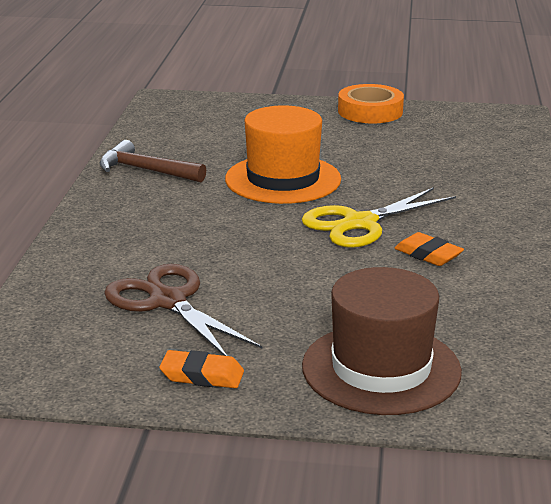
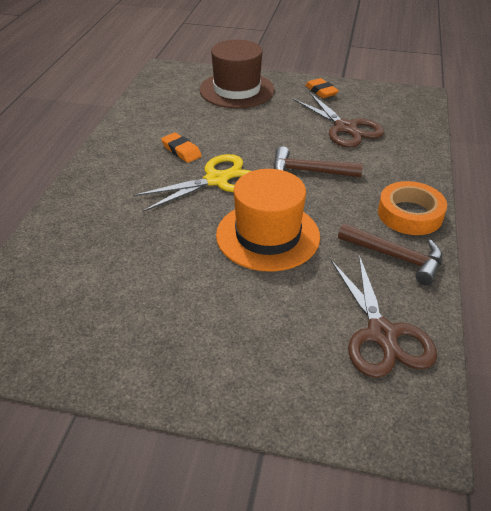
camera: 175 degrees left, 15 degrees up
orange eraser [159,350,244,388] -> orange eraser turned 45 degrees clockwise [305,78,339,98]
orange tape [338,84,404,123] -> orange tape moved to [378,181,447,235]
none -> brown hammer [274,146,363,177]
none -> brown scissors [331,255,437,378]

